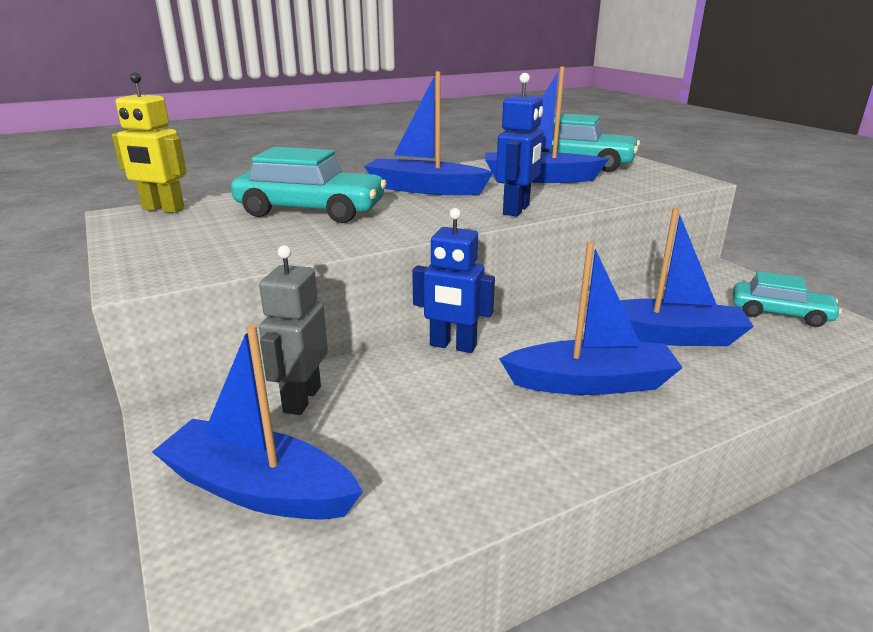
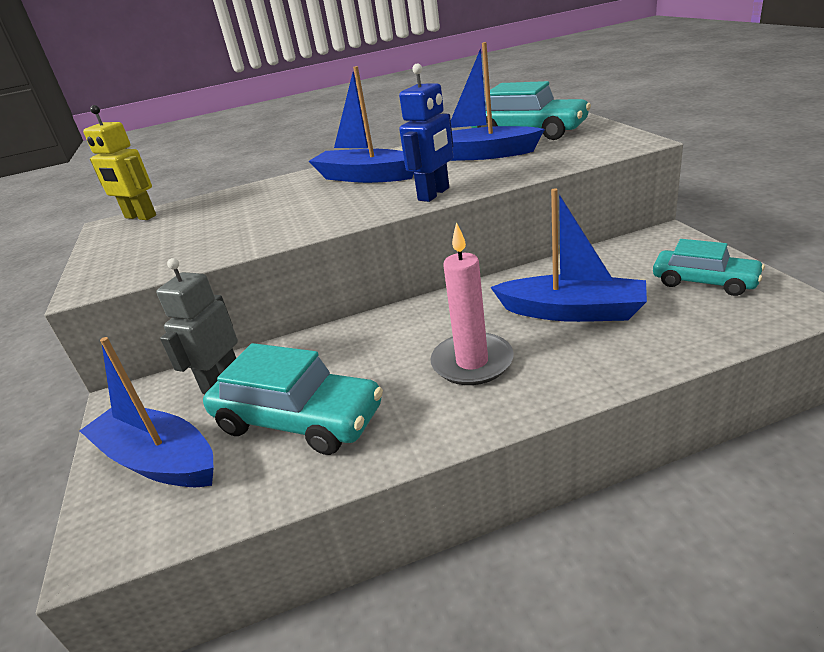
camera: 15 degrees right, 5 degrees up
turquoise car [231,147,387,223] -> turquoise car moved to [203,343,383,455]
blue robot [412,208,495,353] -> none
blue boat [499,242,683,395] -> pink candle [430,222,514,385]

